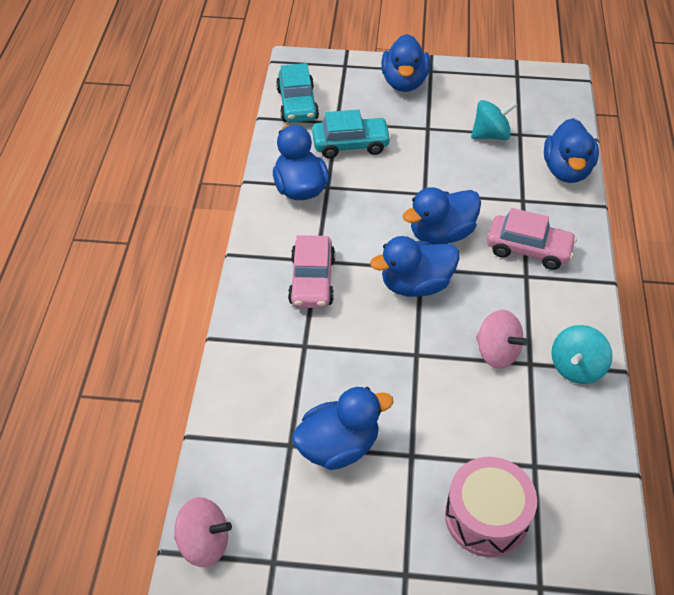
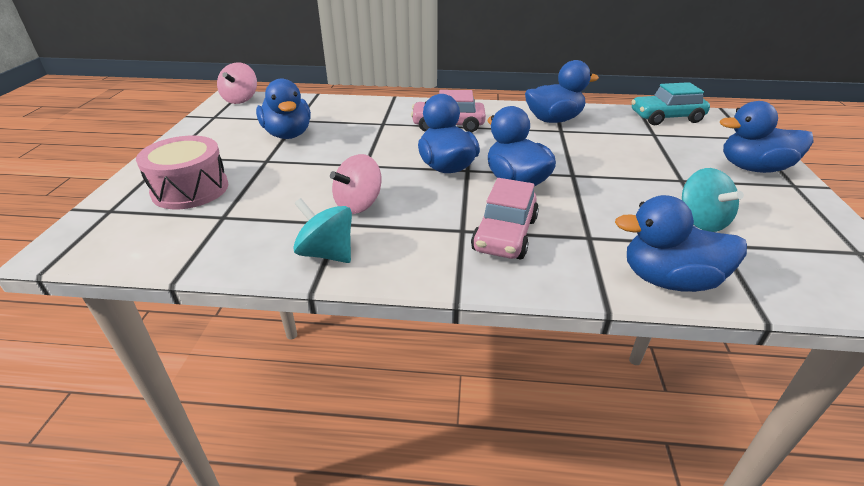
camera: 90 degrees right, 15 degrees down
turquoise car [312,109,391,159] -> none

